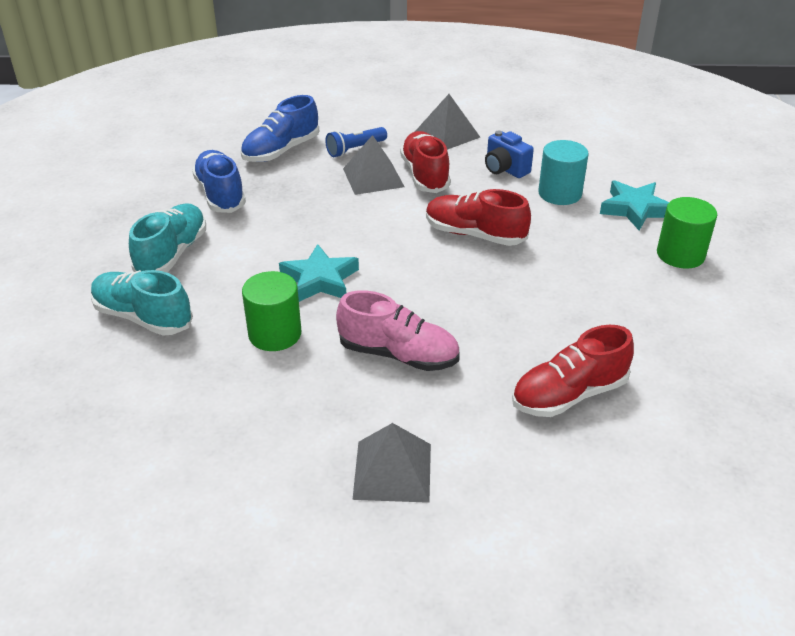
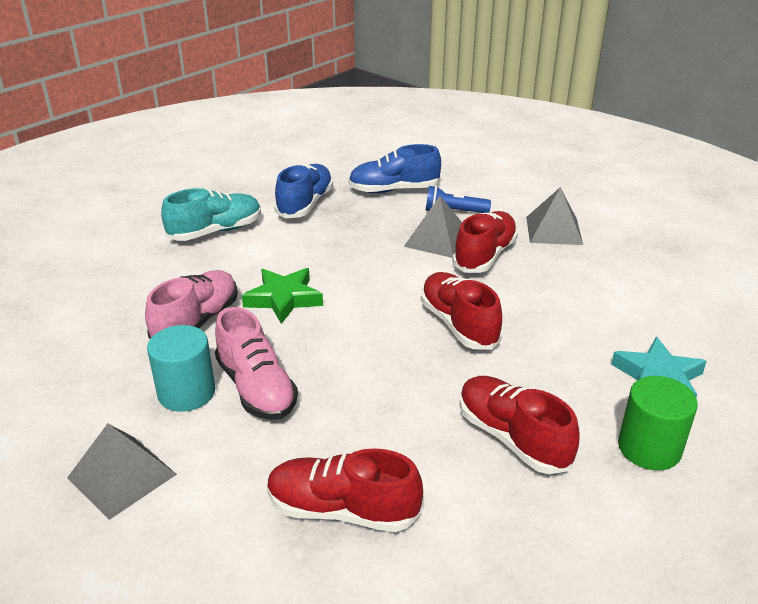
camera: 40 degrees right, 5 degrees down
turquoise shoe [91,270,193,335] -> none
green cylinder [242,271,301,351] -> pink shoe [145,270,238,339]
turquoise star [279,244,359,302] -> green star [242,268,323,324]
blue camera [485,131,534,178] -> none
turquoise cylinder [538,140,589,205] -> turquoise cylinder moved to [147,325,215,412]
none -> red shoe [460,376,580,474]

